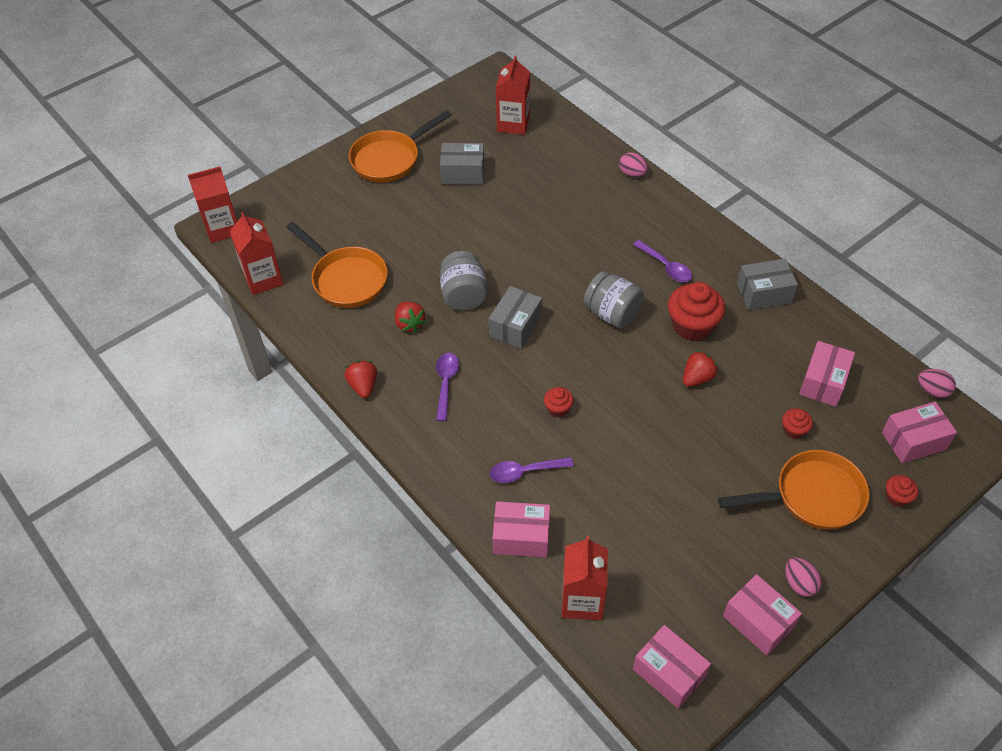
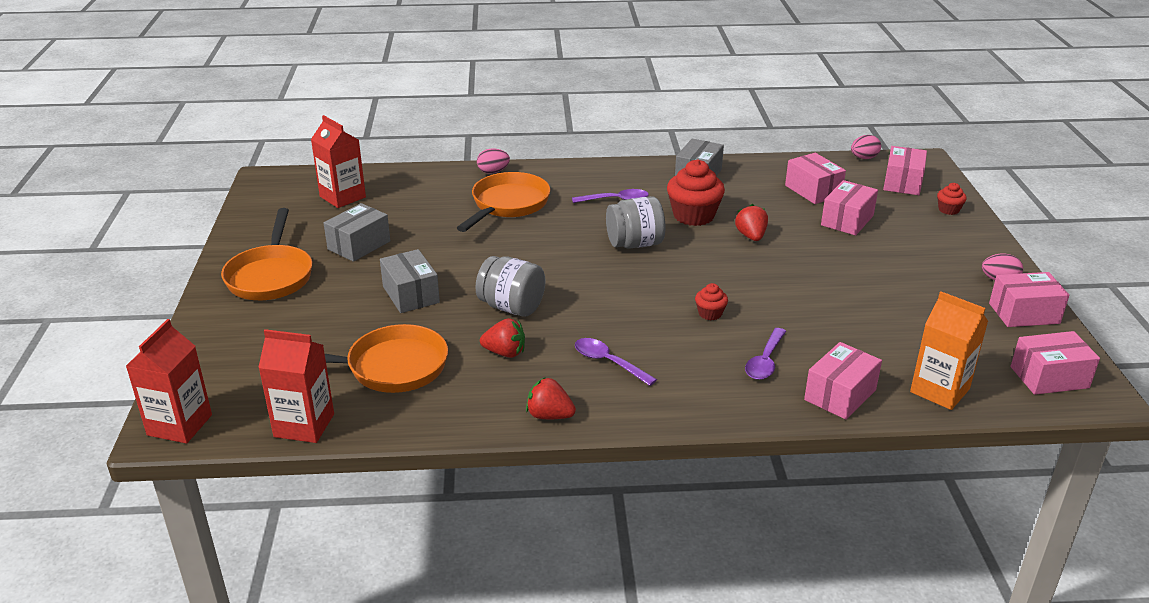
camera: 55 degrees left, 20 degrees down
grey box [489,286,542,349] -> grey box moved to [380,249,440,313]
red carton [562,536,608,620] -> orange carton [910,291,988,410]
orange pan [718,450,870,530] -> orange pan moved to [457,172,550,232]
red cupcake [782,408,813,439] -> pink box [821,180,878,236]

